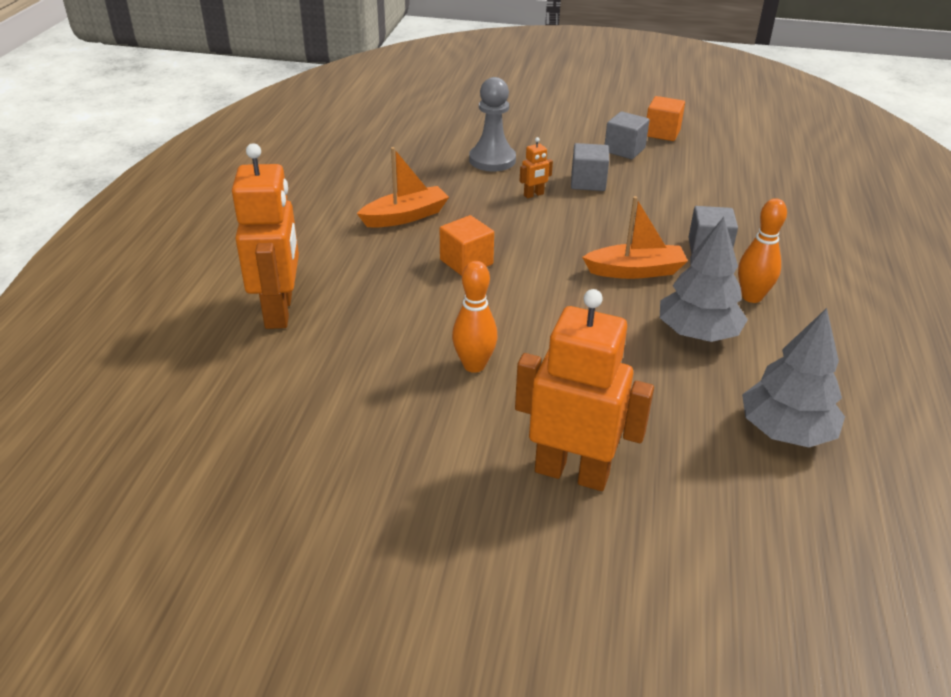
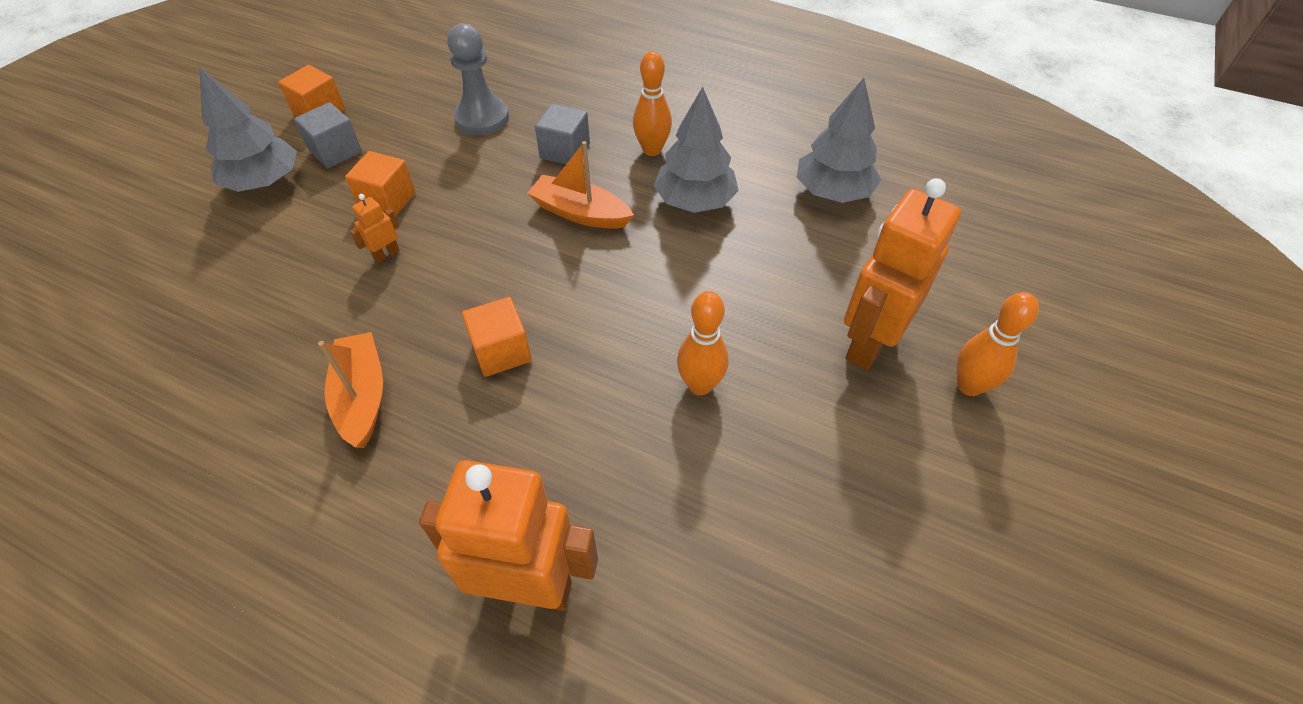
camera: 75 degrees left, 15 degrees up
grey pawn [469,77,516,172] -> grey pawn moved to [447,23,509,135]
orange robot [520,137,553,199] -> orange robot turned 120 degrees counterclockwise [350,194,400,263]
grey cube [571,143,609,191] -> orange cube [345,151,416,217]
orange boat [582,196,688,279] -> orange boat turned 75 degrees counterclockwise [528,141,634,229]
none -> grey tree [199,67,297,192]
none -> orange bowling pin [957,292,1039,396]

